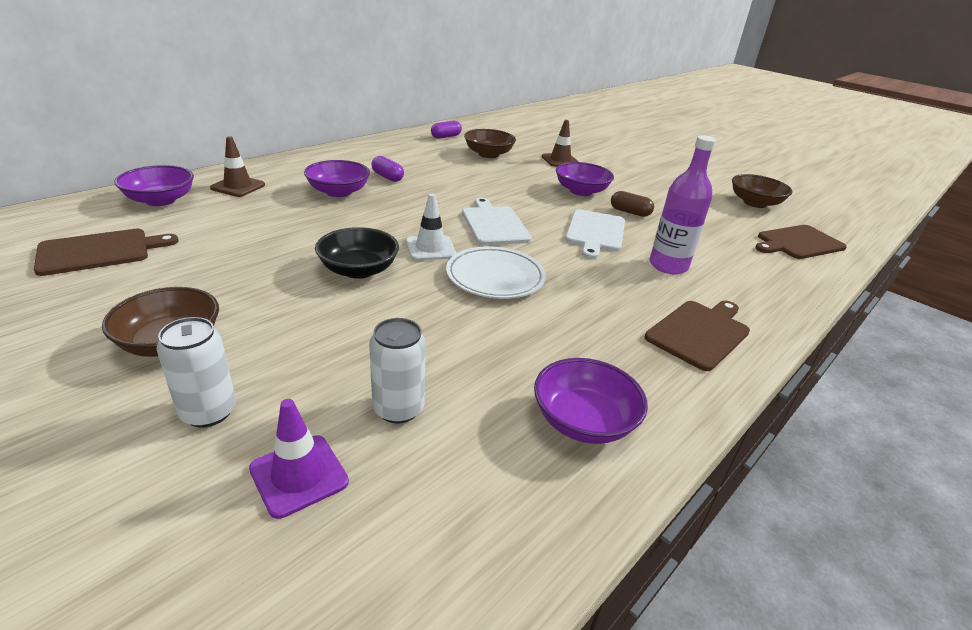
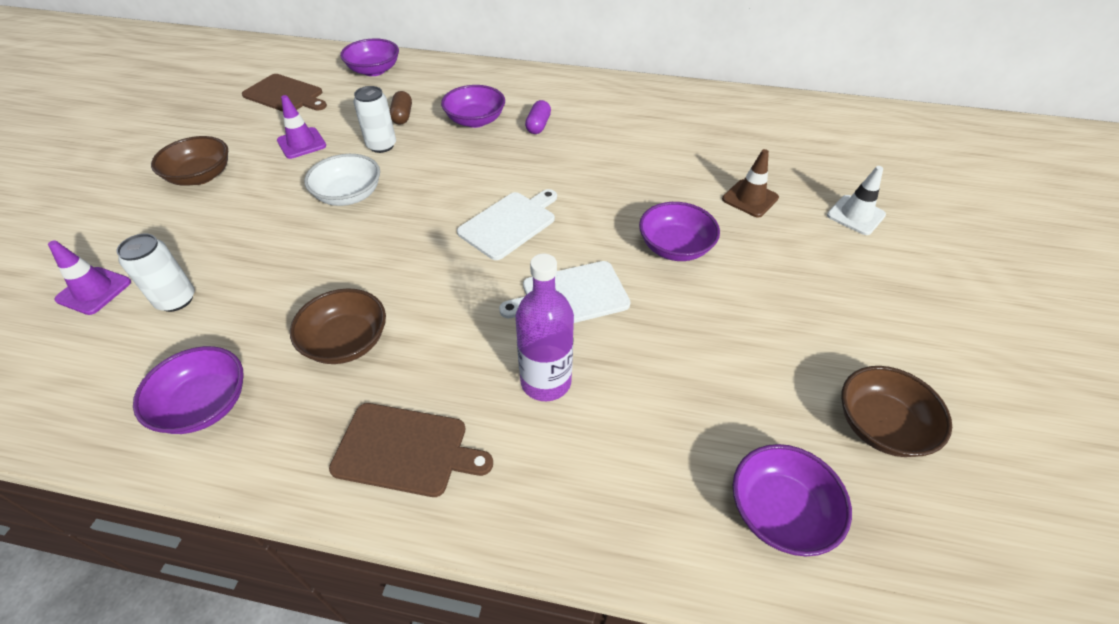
camera: 60 degrees right, 15 degrees up
white can [156,317,236,427] -> white can moved to [353,86,396,153]
brown traffic cone [210,136,265,197] -> none
black bowl [315,227,399,279] -> white bowl [304,154,380,206]
white traffic cone [406,193,456,261] -> white traffic cone moved to [827,166,886,235]
purple capsule [431,121,462,139] -> none
white plate [446,246,546,299] -> none
brown bowl [464,129,516,158] -> brown bowl moved to [290,288,386,364]
brown capsule [611,191,654,217] -> brown capsule moved to [390,91,412,125]
brown cutting board [755,225,847,259] -> purple bowl [733,444,852,556]
none -> purple traffic cone [277,95,326,159]

